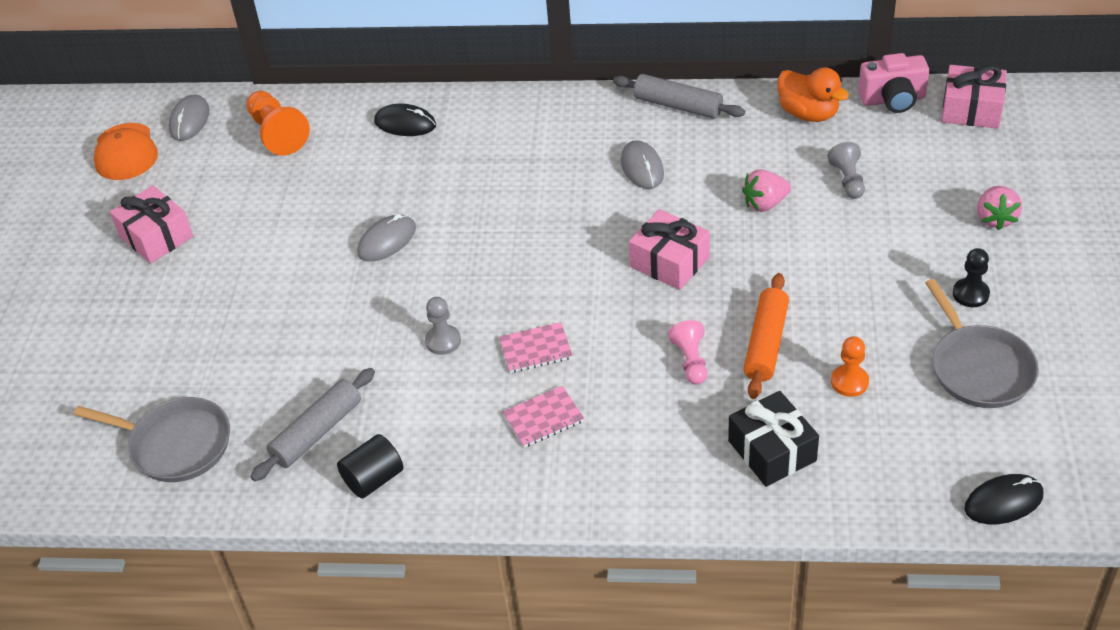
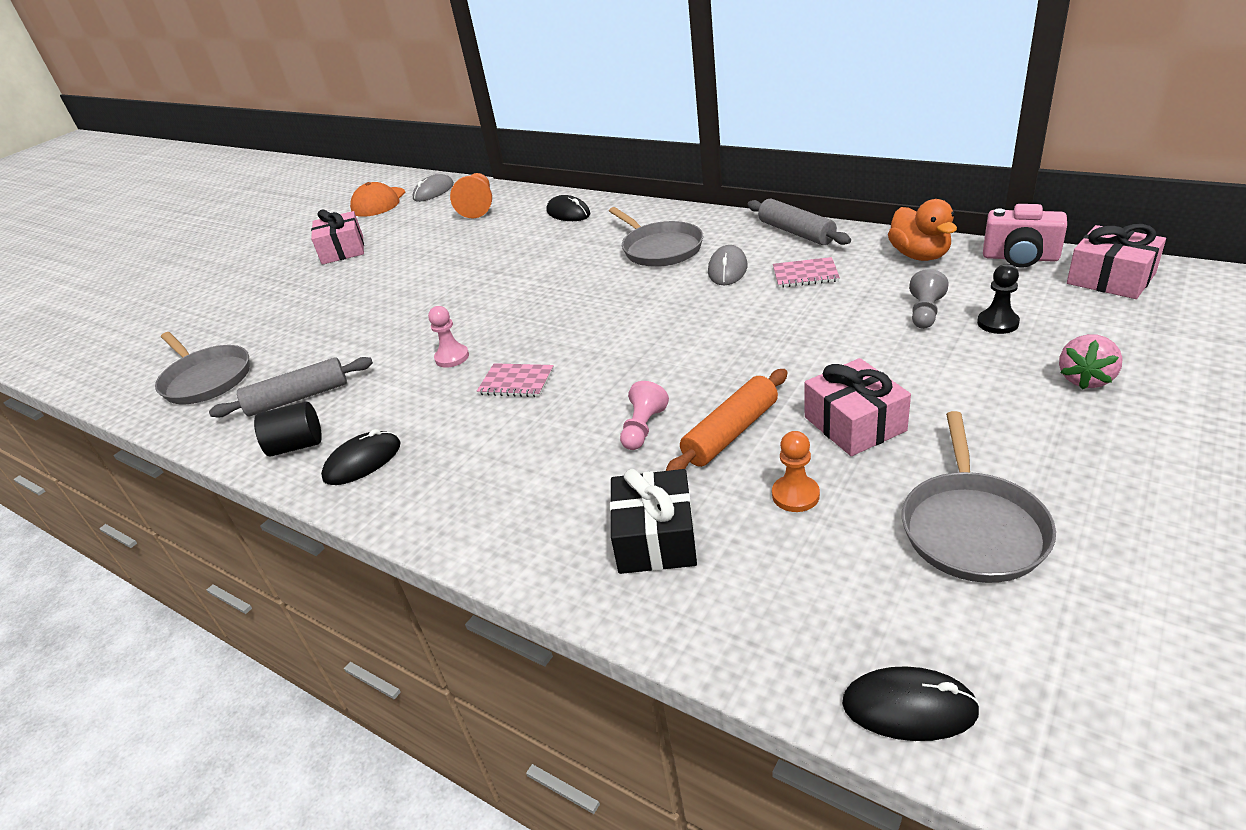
camera: 30 degrees right, 10 degrees down
grey mouse [357,214,416,262] -> none
grey pawn [425,297,461,355] -> pink pawn [428,306,469,368]
pink notebook [503,386,584,447] -> pink notebook moved to [773,257,840,288]
pink gift [629,209,710,290] -> pink gift moved to [805,358,911,456]
pink strawberry [742,169,791,212] -> none
black pawn [953,248,990,307] -> black pawn moved to [977,264,1020,334]
none -> black mouse [321,429,401,485]
none -> grey pan [609,207,703,267]

